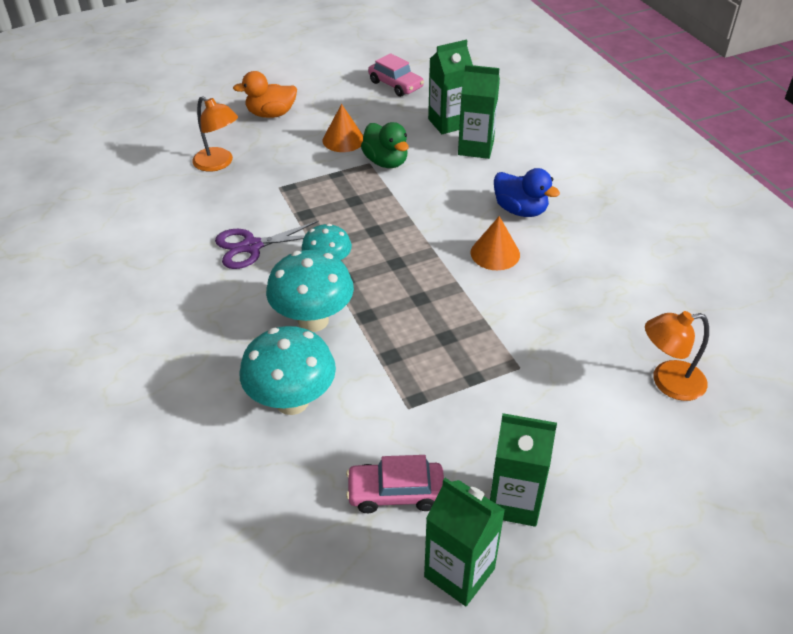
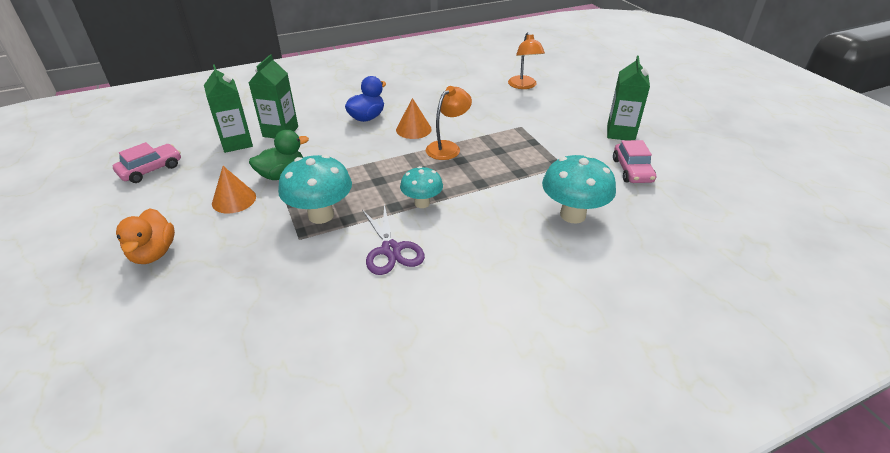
camera: 90 degrees left, 5 degrees down
orange lamp [192,96,238,172] -> orange lamp moved to [426,86,472,160]
turquoise mushroom [266,250,354,332] -> turquoise mushroom moved to [278,155,352,224]
green carton [424,478,505,606] -> none

